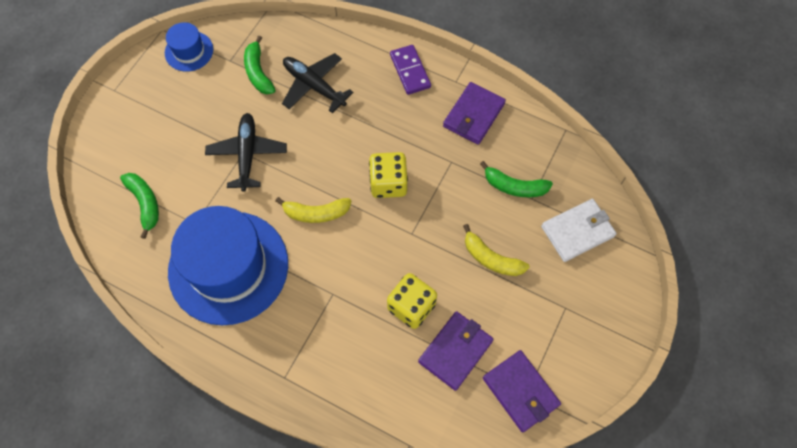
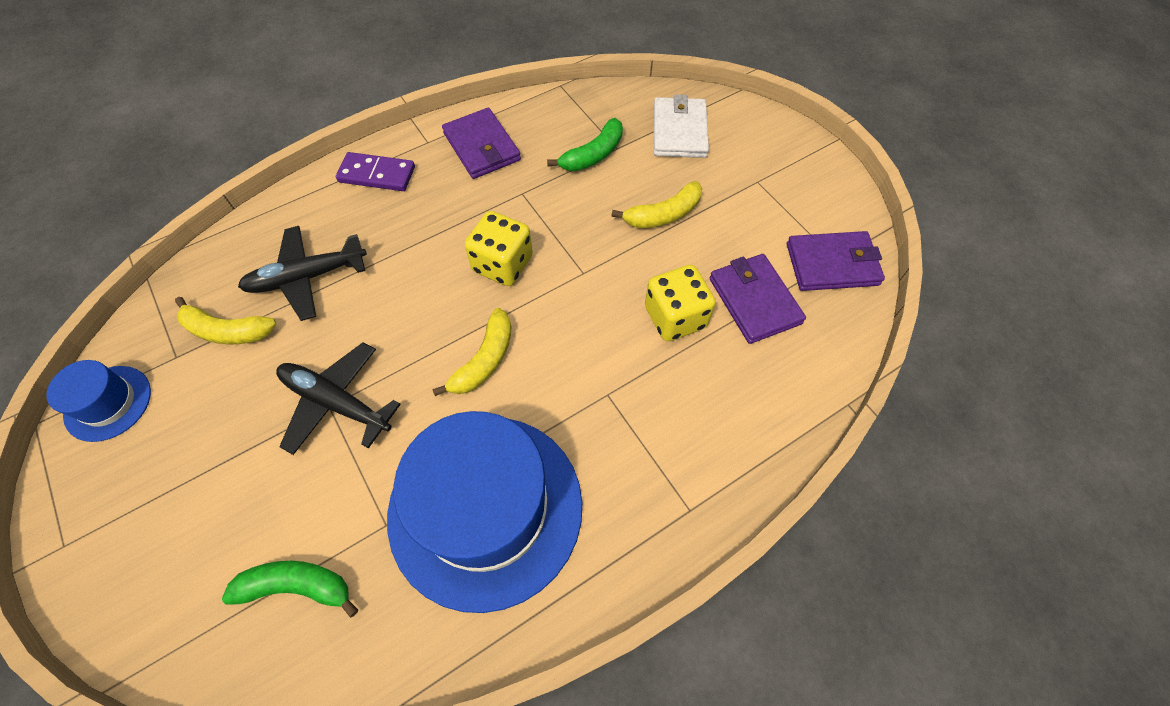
camera: 60 degrees left, 5 degrees down
green banana [244,36,276,94] -> yellow banana [175,297,276,344]

